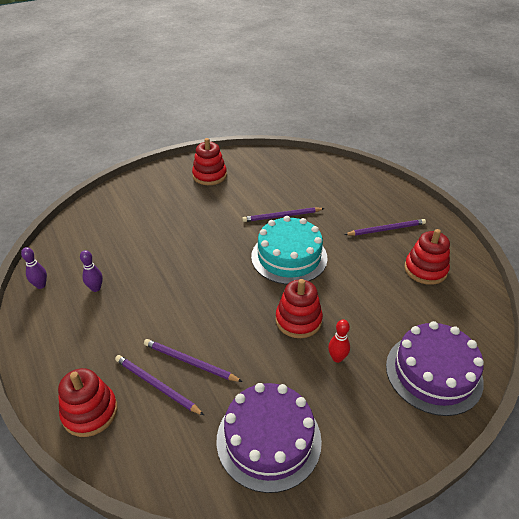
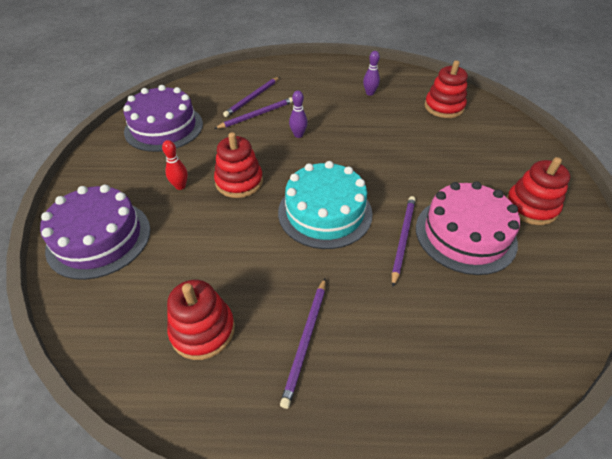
camera: 120 degrees right, 5 degrees up
purple bowling pin [21,247,47,289] -> purple bowling pin moved to [289,90,308,138]
red stacking toy [58,368,118,437] -> red stacking toy moved to [424,60,468,118]
purple pencil [115,355,204,415] -> purple pencil turned 150 degrees clockwise [223,77,279,117]
none -> pink cake [416,181,520,275]

